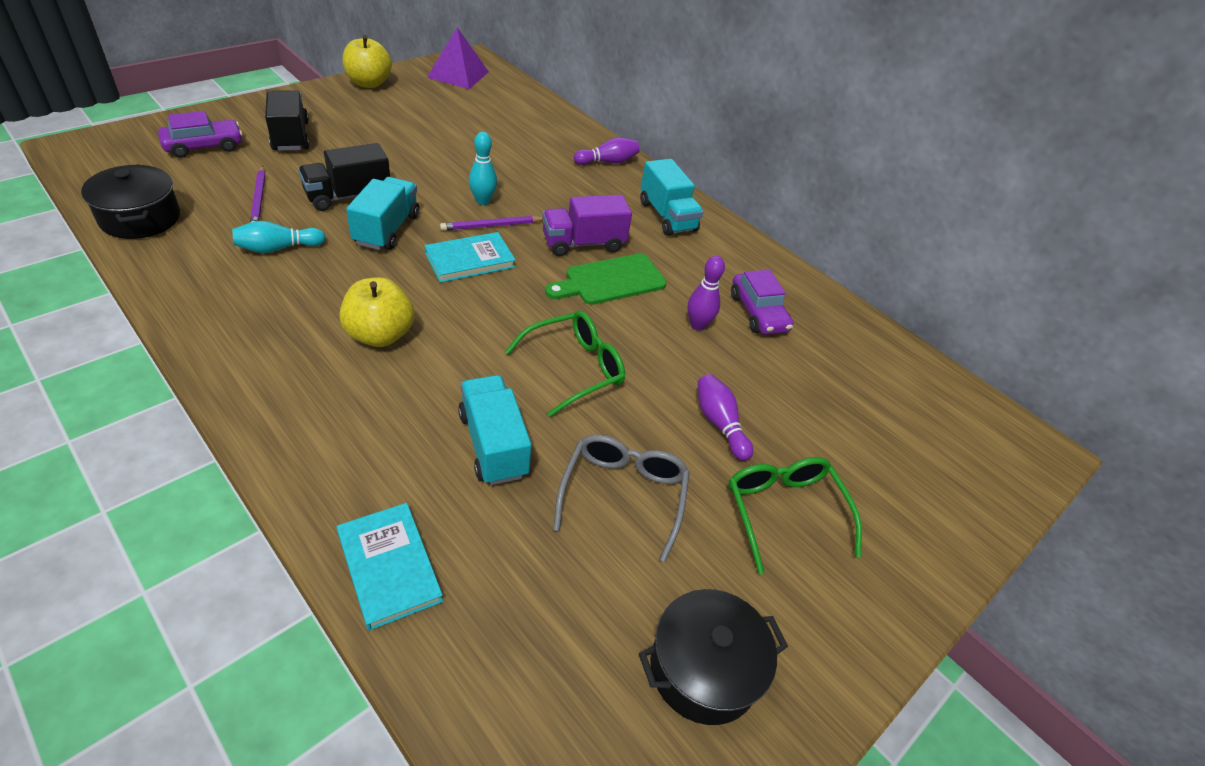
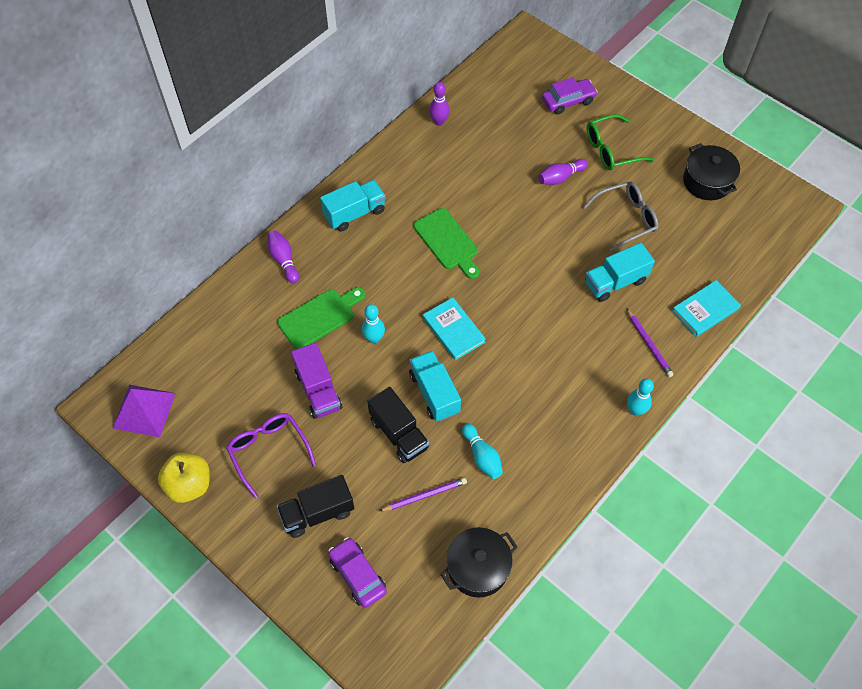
camera: 90 degrees left, 15 degrees up
yellow apple [339,277,414,347] -> none
turquoise truck [346,177,419,250] -> turquoise truck turned 60 degrees clockwise [409,351,461,421]
purple pencil [440,216,543,231] -> purple pencil moved to [626,308,674,377]
green glasses [505,311,625,417] -> none
purple truck [542,195,632,256] -> purple truck moved to [291,343,342,419]
grey glasses [553,435,690,562] -> grey glasses turned 150 degrees clockwise [584,182,658,251]
purple bowling pin [688,256,725,331] -> purple bowling pin moved to [429,82,450,126]
purple car [731,270,793,335] -> purple car moved to [542,77,598,114]
none -> purple glasses [226,413,316,499]
none -> green cutting board [278,287,365,349]
none -> turquoise bowling pin [627,379,654,416]

